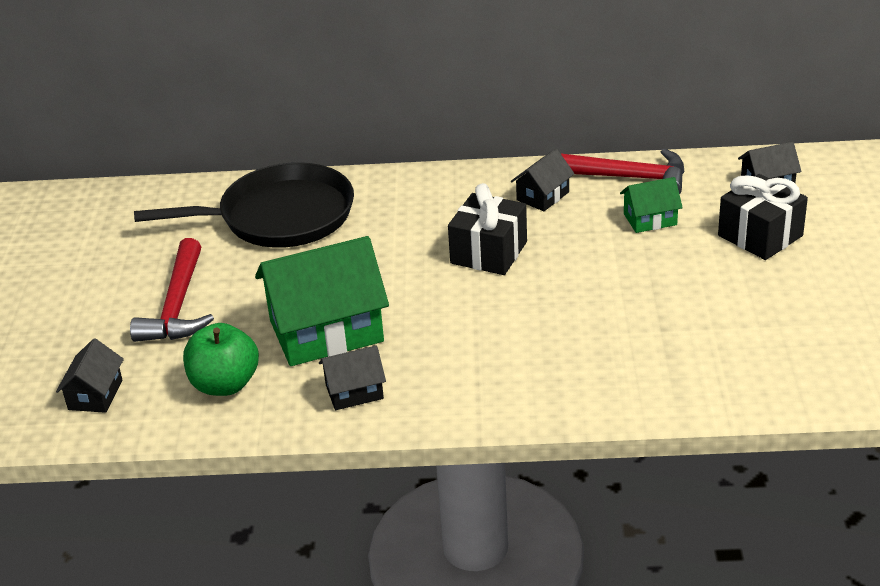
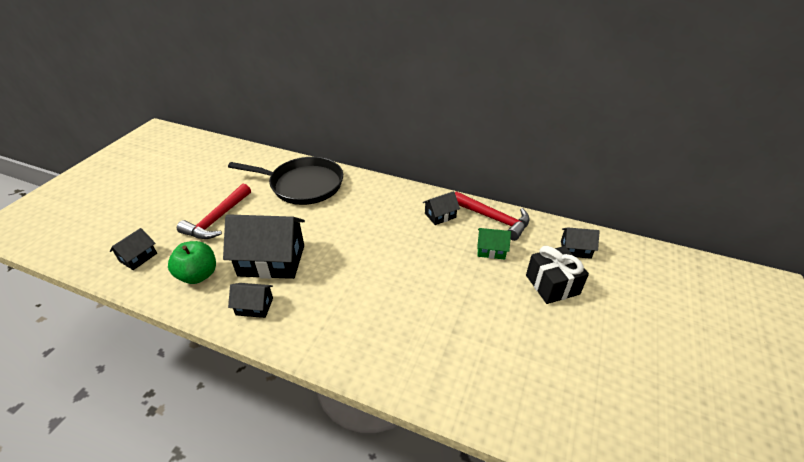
camera: 20 degrees right, 5 degrees up
green house [255,236,389,366] -> black house [223,214,305,279]
black gift [448,183,527,275] -> none

